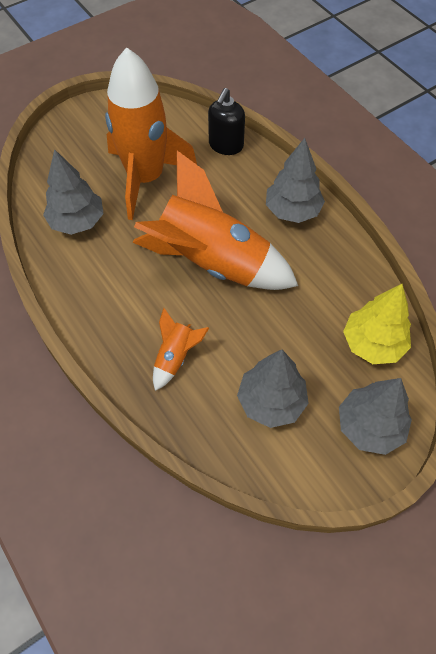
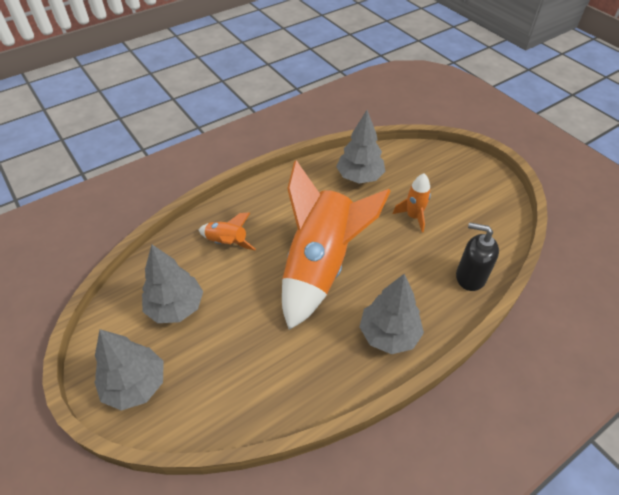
camera: 90 degrees right, 10 degrees down
orange rocket [105,47,197,220] -> orange rocket [393,174,431,232], size x0.43
yellow tree [343,284,411,364] -> none

